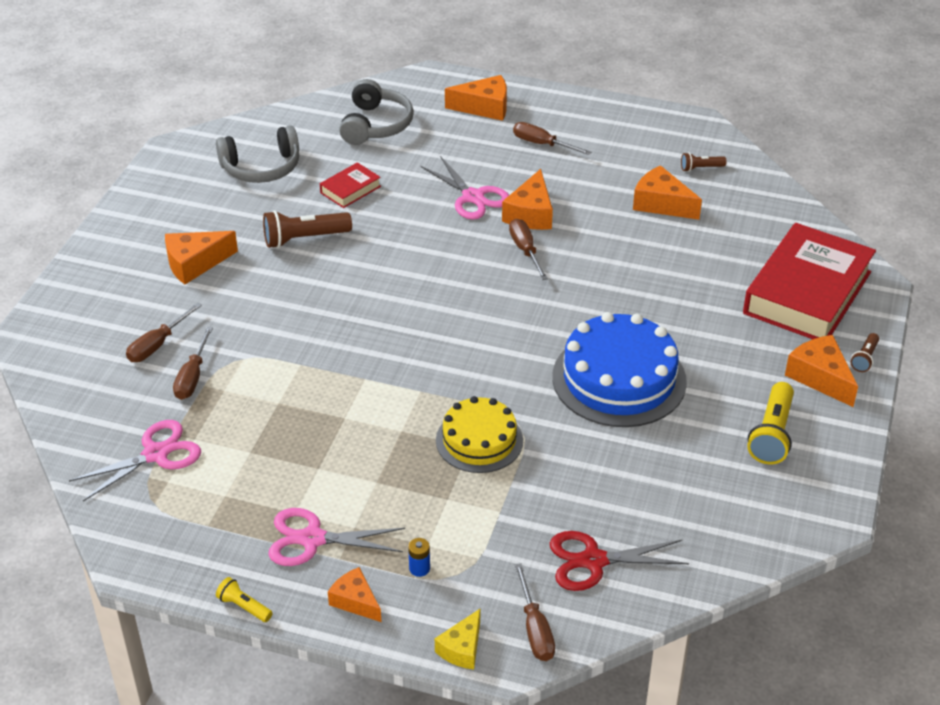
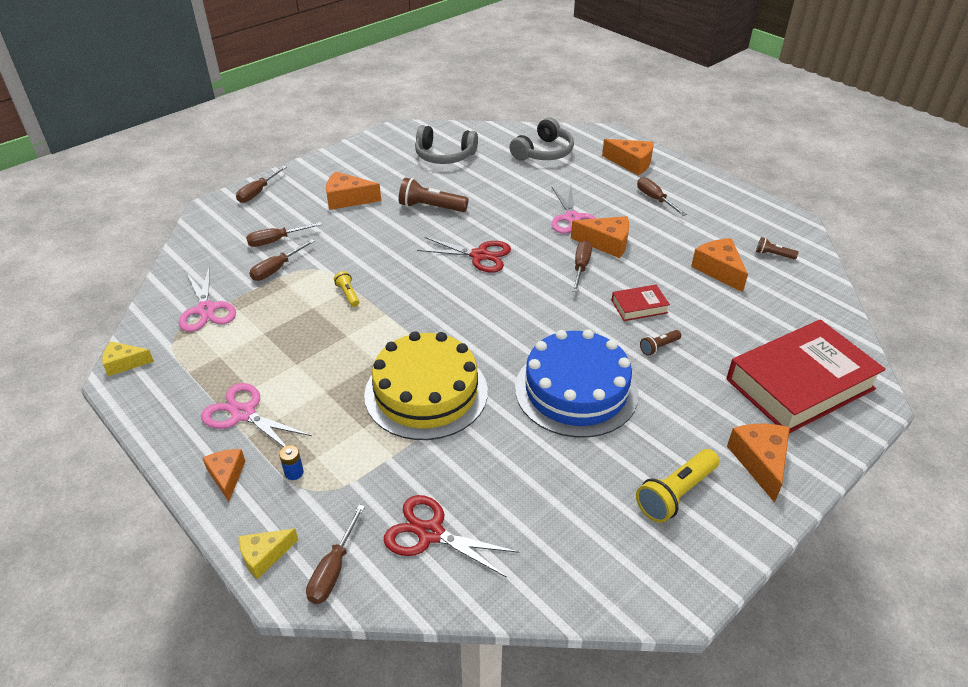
camera: 30 degrees right, 0 degrees up
pink scissors [69,420,201,501] -> pink scissors turned 75 degrees clockwise [179,268,236,332]
yellow flashlight [216,577,273,622] -> yellow flashlight moved to [334,271,359,307]
red book [320,162,381,208] -> red book moved to [611,285,670,321]
yellow cake [436,396,523,473] -> yellow cake [364,331,488,440], size x1.59
orange cheese [502,169,553,230] -> orange cheese turned 120 degrees counterclockwise [571,216,629,258]
brown flashlight [851,333,879,372] -> brown flashlight moved to [640,330,681,356]
none -> yellow cheese [102,341,154,376]
none -> brown screwdriver [236,166,287,203]
none -> red scissors [417,237,511,272]

